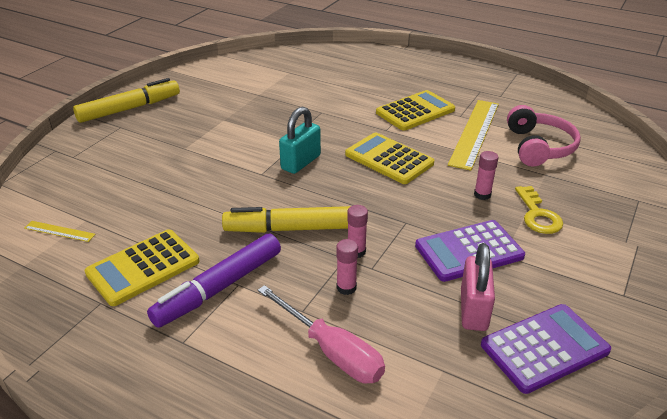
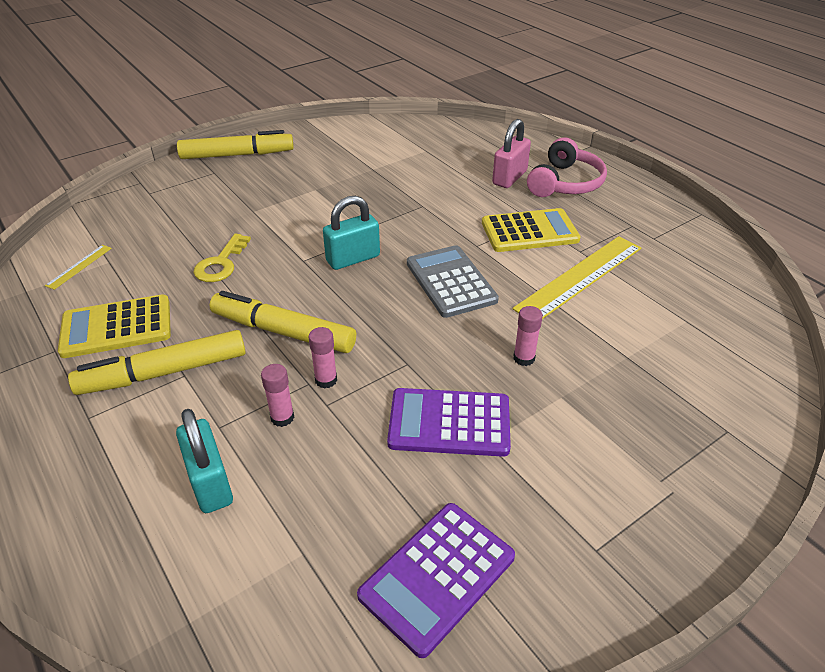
camera: 25 degrees right, 5 degrees up
yellow ruler [24,221,96,242] -> yellow ruler turned 75 degrees clockwise [45,245,112,290]
purple marker [147,234,281,328] -> yellow marker [68,330,246,395]
pink screwdriver [258,285,385,383] -> turquoise padlock [176,409,233,513]
yellow calculator [345,132,434,184] -> grey calculator [407,245,499,318]
pink padlock [461,243,495,331] -> pink padlock moved to [492,119,531,188]
purple calculator [481,304,611,394] -> purple calculator turned 135 degrees clockwise [357,503,515,658]
pink headphones [507,105,581,167] -> pink headphones moved to [527,137,607,197]
yellow key [515,186,563,234] -> yellow key moved to [193,234,251,282]

